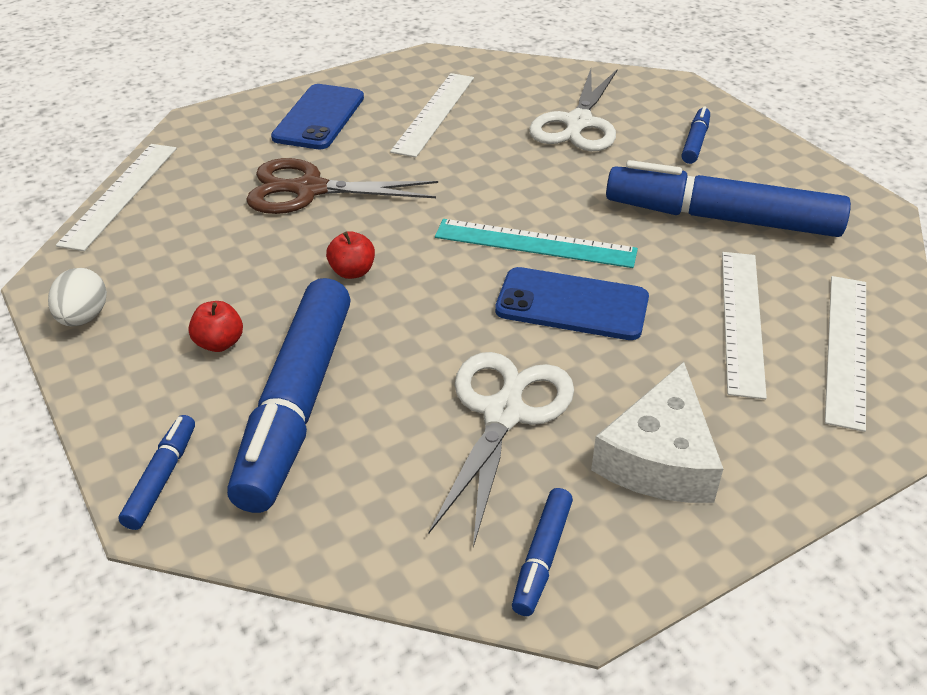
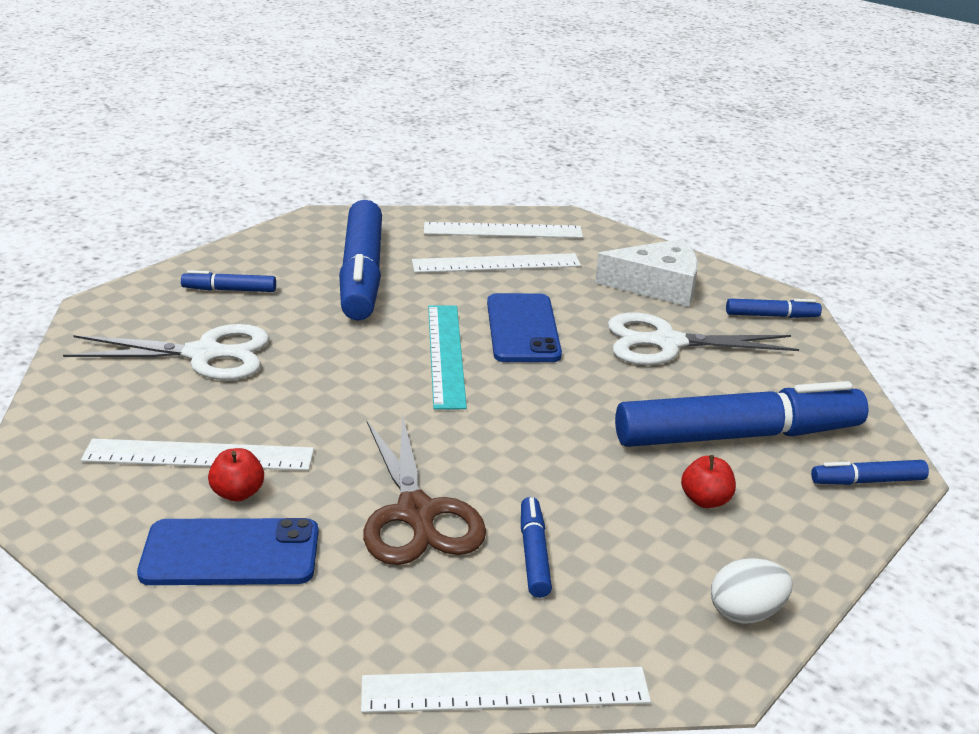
camera: 110 degrees left, 10 degrees down
red apple [326,231,375,279] -> red apple moved to [208,448,264,502]
none -> blue marker [521,497,552,598]

